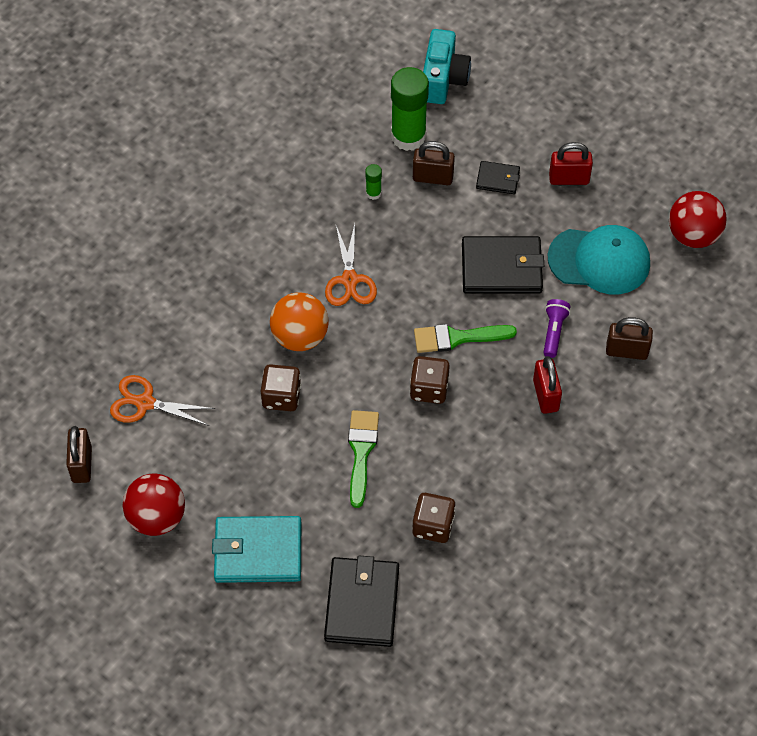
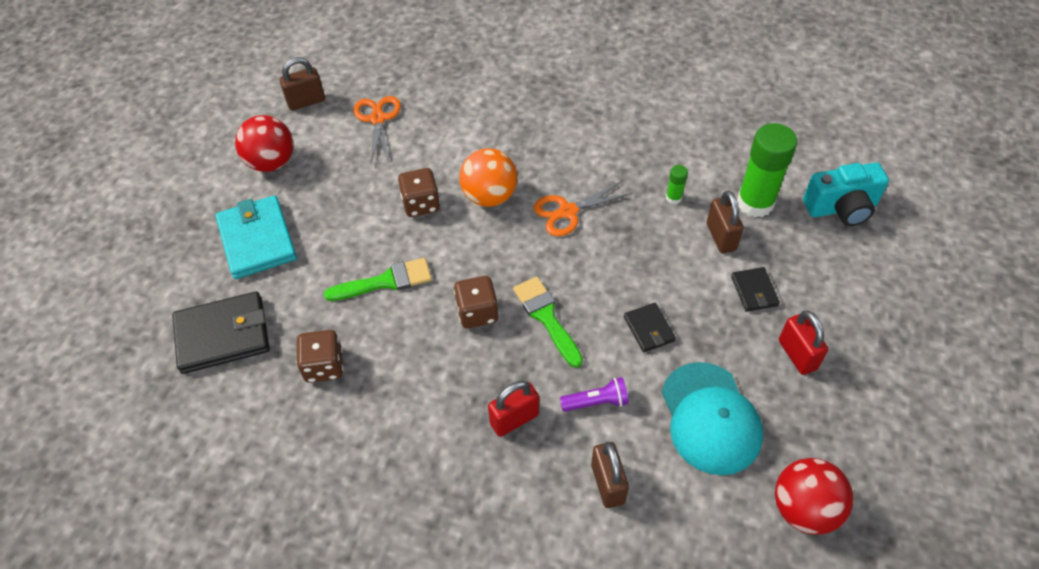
camera: 70 degrees right, 5 degrees down
black wallet [462,236,544,294] -> black wallet [624,303,676,352], size x0.52

